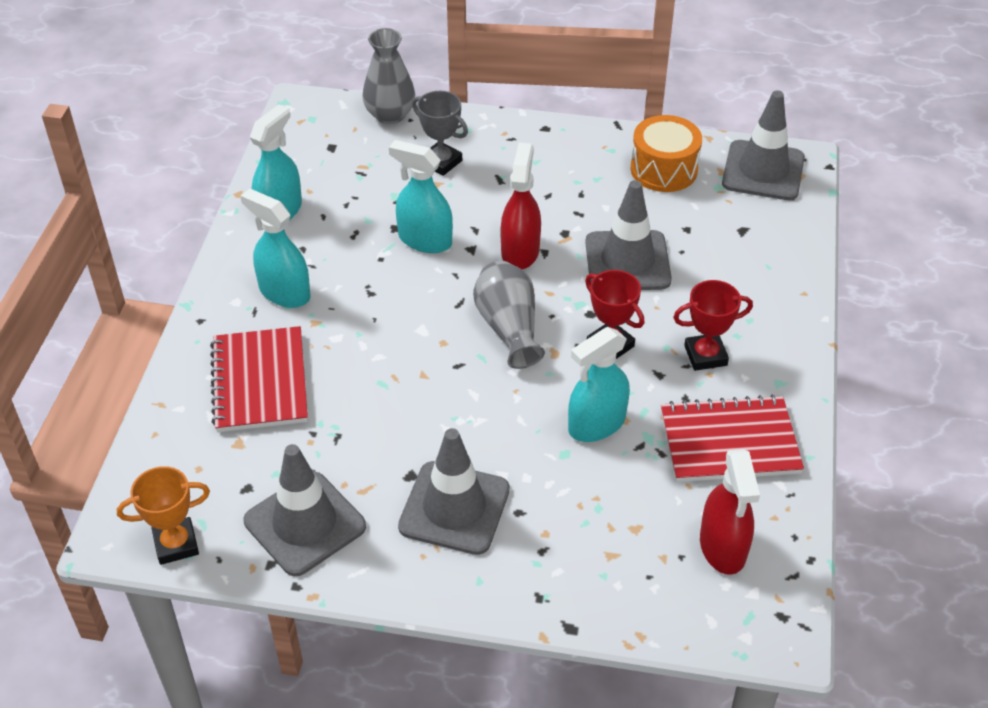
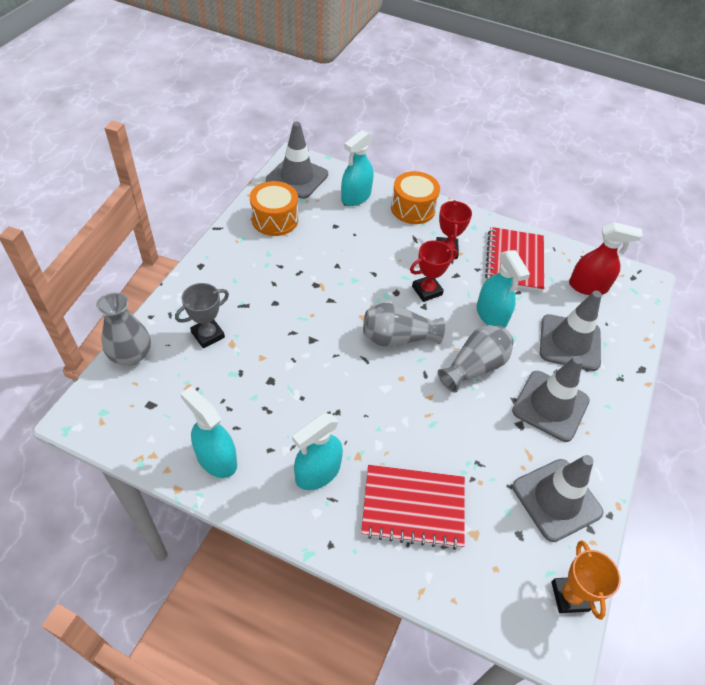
camera: 80 degrees left, 5 degrees up
turquoise spray bottle [389,140,453,253] -> turquoise spray bottle moved to [341,130,374,206]
red spray bottle [501,143,541,269] -> none
grey traffic cone [585,180,672,290] -> grey traffic cone moved to [540,291,602,371]
none -> orange drum [391,171,440,224]
none -> grey vase [438,325,514,393]

